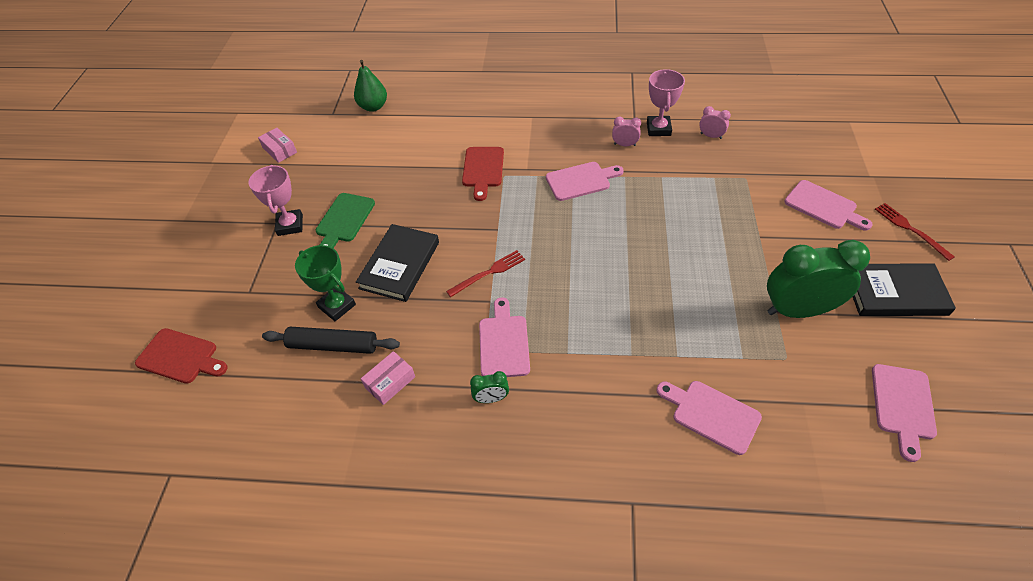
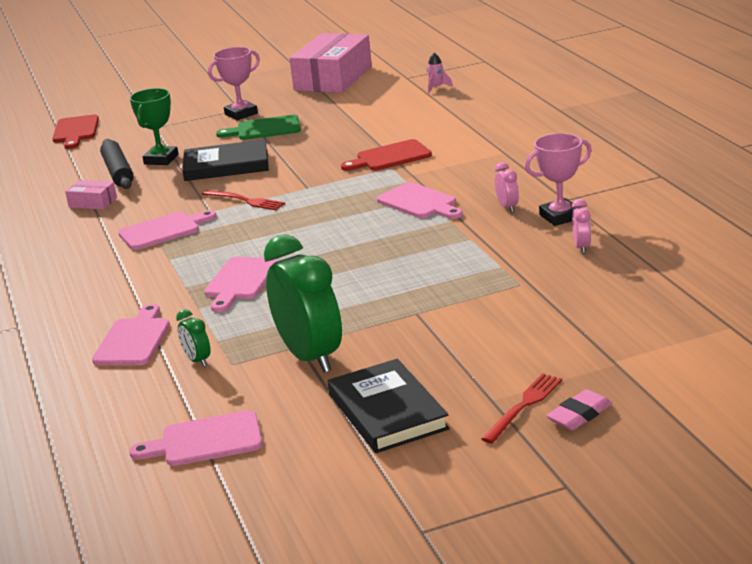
camera: 65 degrees right, 25 degrees down
pink box [258,128,297,163] -> pink box [290,33,372,93], size x2.28
green pear [354,60,387,112] -> pink rocket [427,53,453,93]
green clock [470,371,509,403] -> green clock moved to [176,309,211,367]
pink cutting board [784,180,873,231] -> pink cutting board moved to [204,257,278,312]
none -> pink eraser [546,389,612,430]

